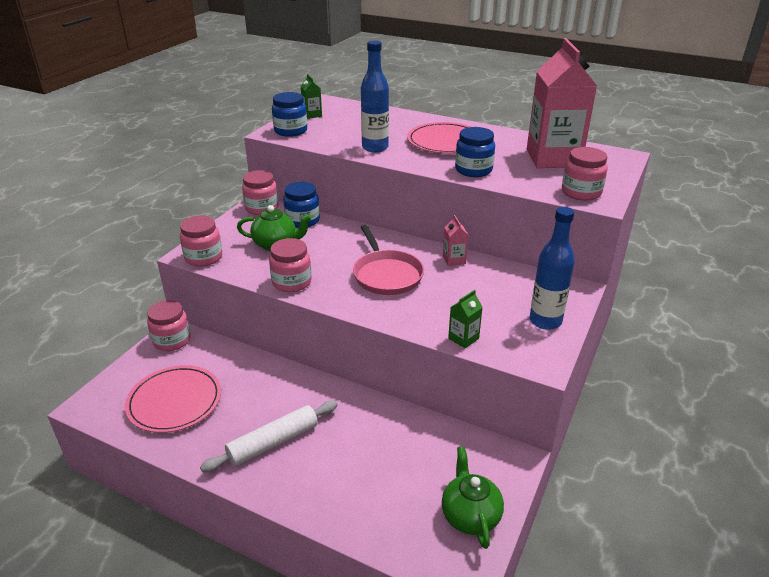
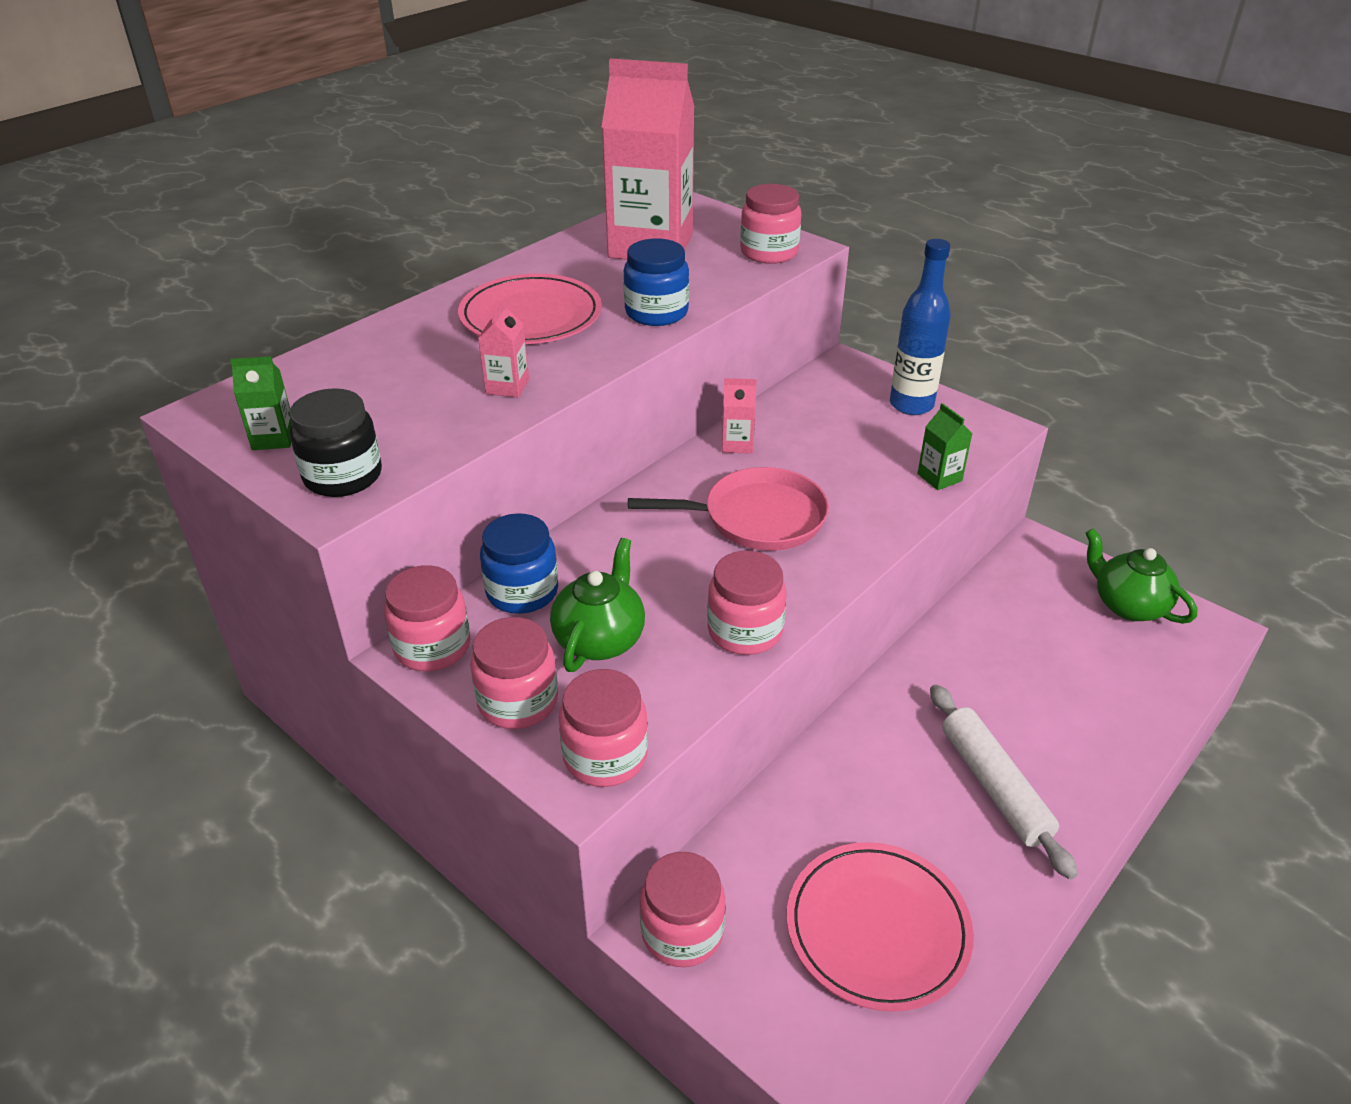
camera: 75 degrees left, 5 degrees up
blue jar [272,92,307,137] -> black jar [289,388,382,497]
blue bottle [361,40,389,152] -> pink carton [478,300,529,398]
green teapot [442,446,504,549] -> green teapot turned 45 degrees clockwise [1086,528,1197,624]
none -> pink jar [470,617,558,729]

